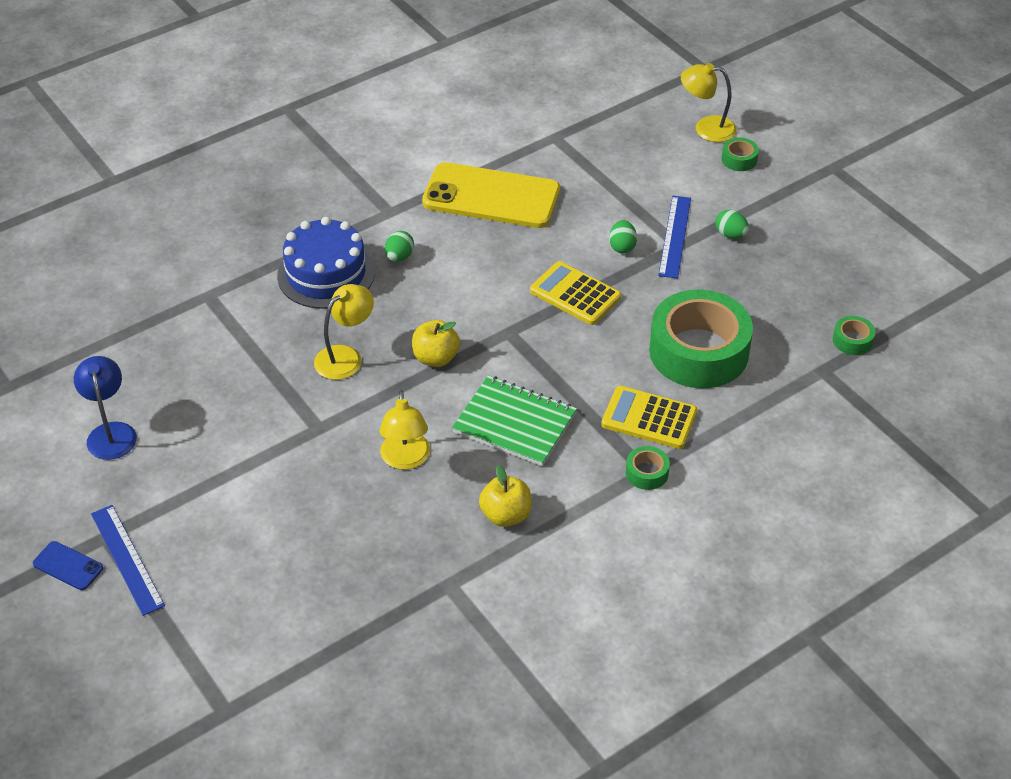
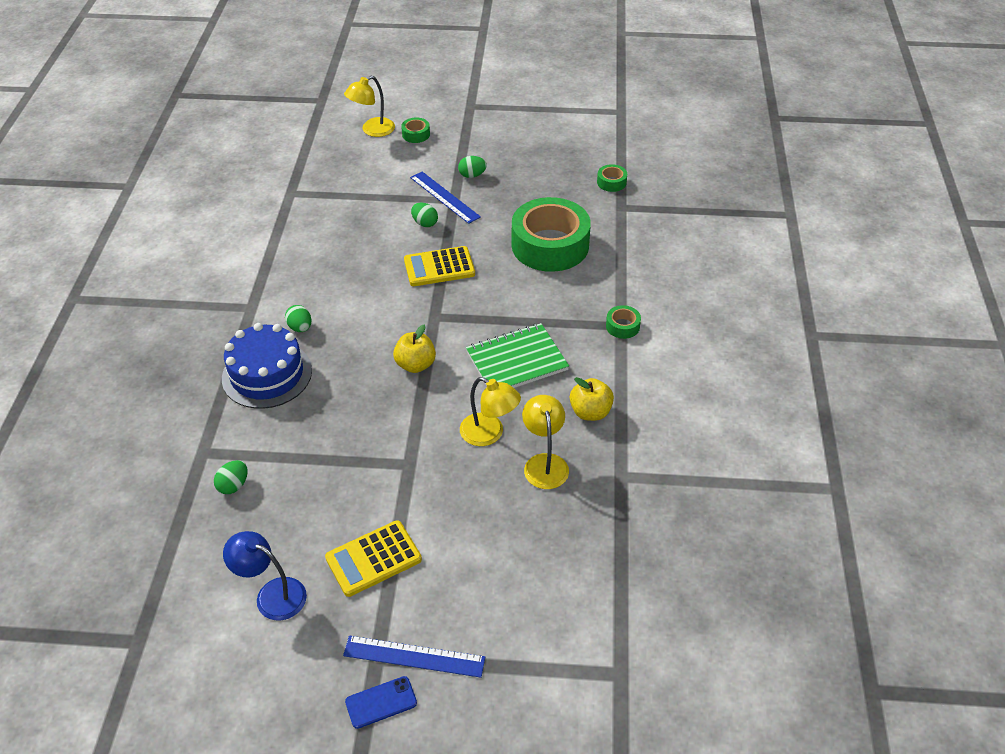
camera: 50 degrees left, 0 degrees up
yellow lamp [314,284,374,380] -> yellow lamp moved to [522,395,569,489]
yellow phone [422,162,560,228] -> none
yellow calculator [601,386,697,449] -> yellow calculator moved to [325,520,422,597]
none -> green egg [214,460,248,494]

